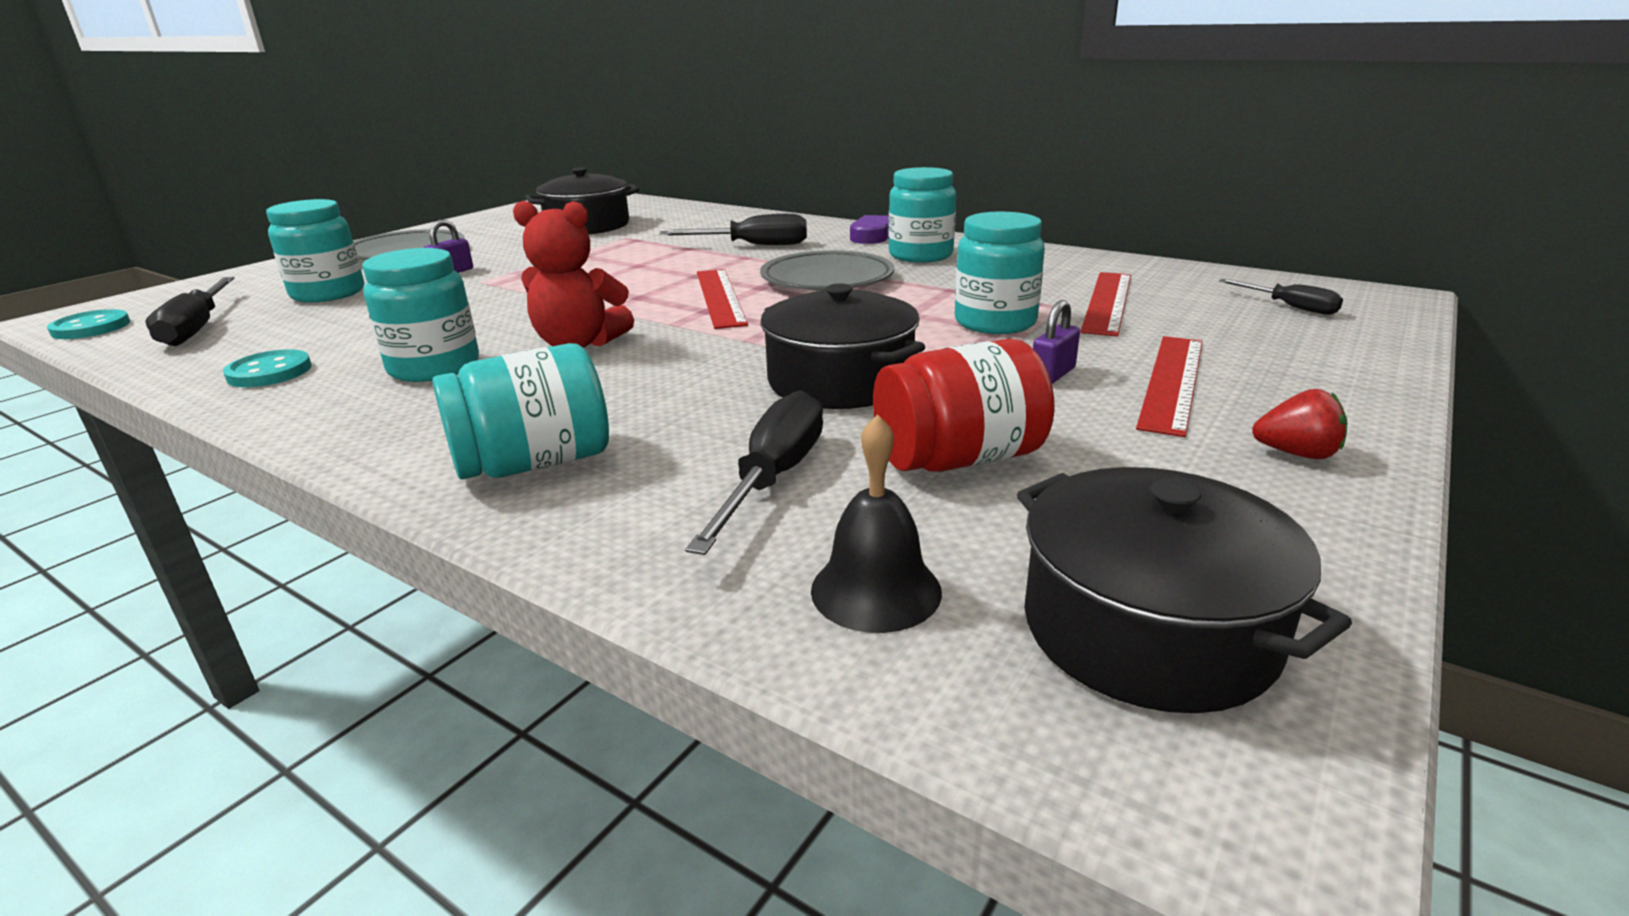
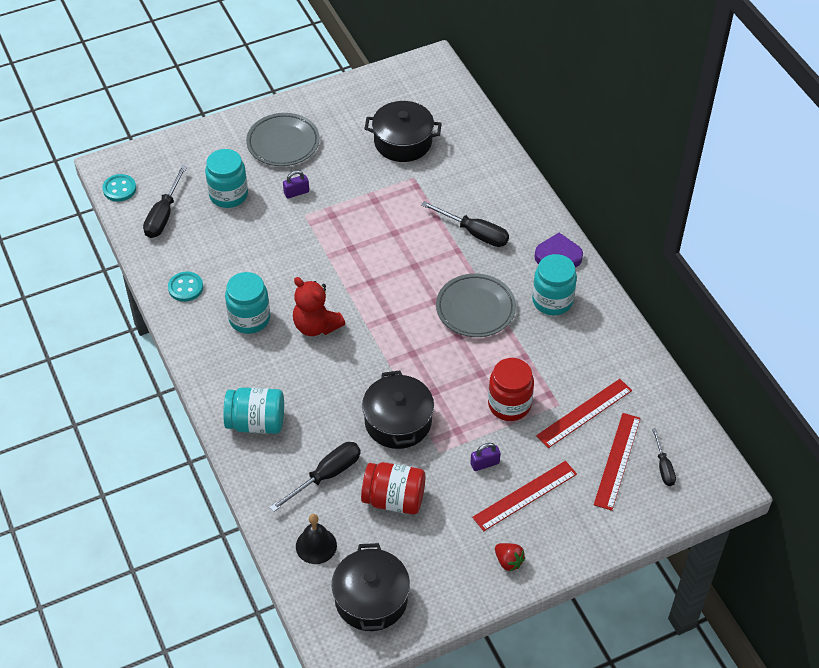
camera: 30 degrees right, 25 degrees up
red ruler [697,269,748,329] -> red ruler moved to [594,413,641,511]
turquoise jar [955,211,1045,334] -> red jar [488,358,534,421]

